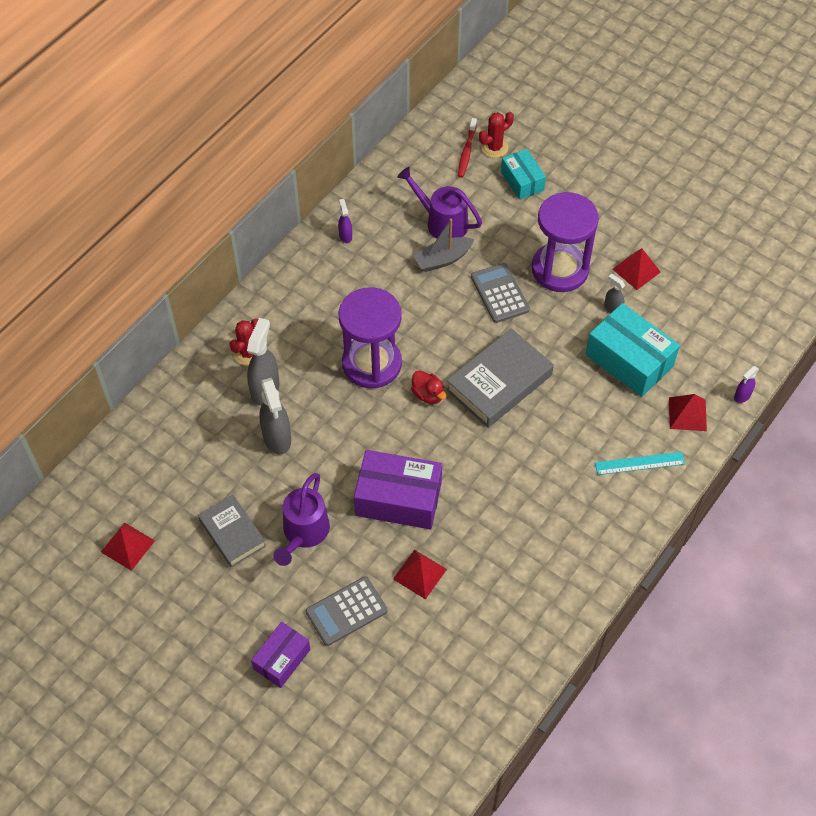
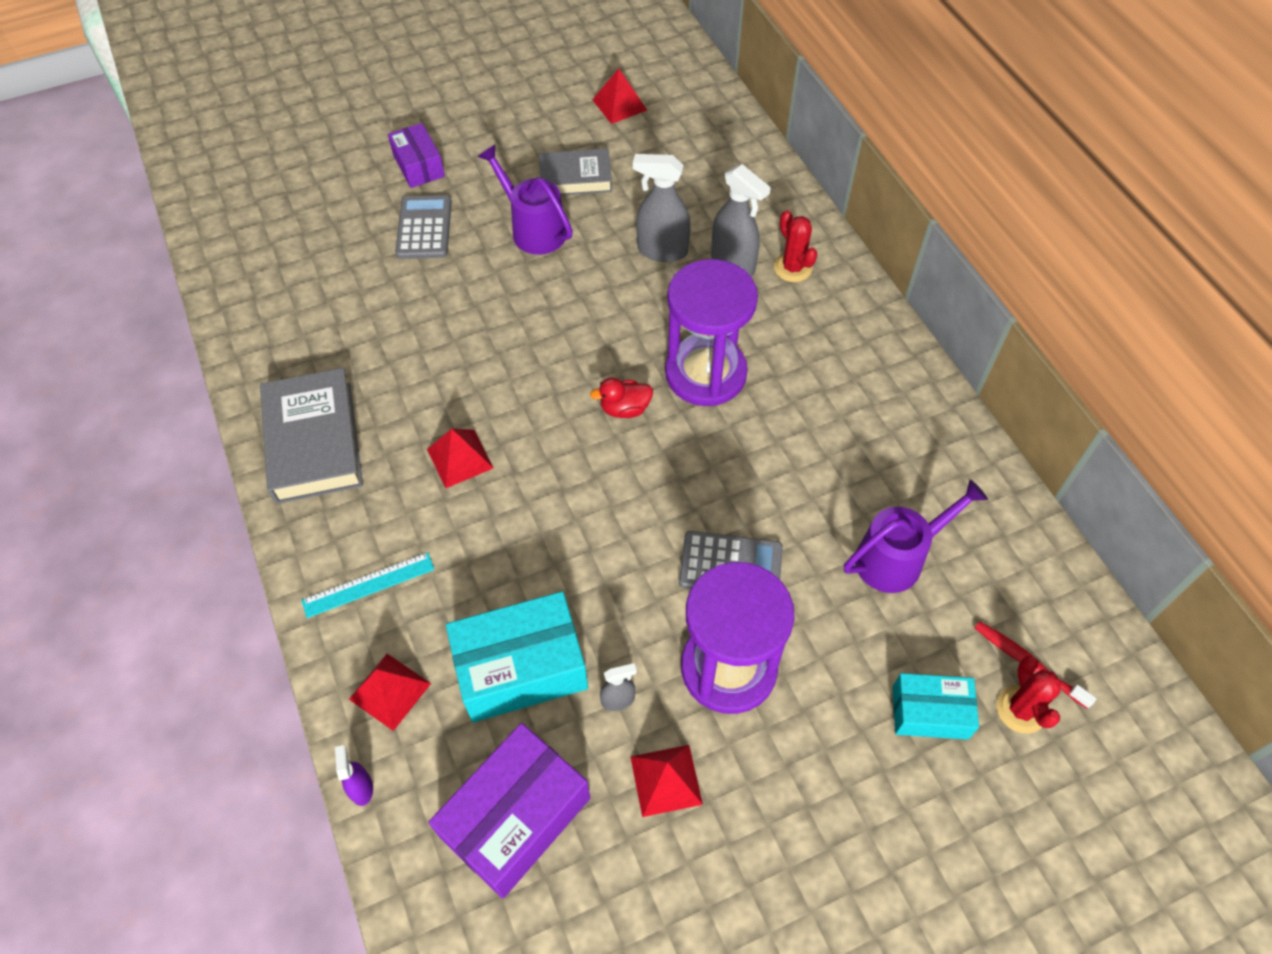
camera: 120 degrees right, 0 degrees up
purple spray bottle [338,199,352,243] -> none
purple box [354,450,442,530] -> purple box moved to [428,723,590,899]
red pyramid [393,550,447,599] -> red pyramid moved to [427,429,494,488]
grey boat [413,219,474,272] -> none
grey book [446,328,554,428] -> grey book moved to [260,368,363,504]
turquoise ruler [595,452,685,475] -> turquoise ruler turned 45 degrees clockwise [301,553,435,618]

